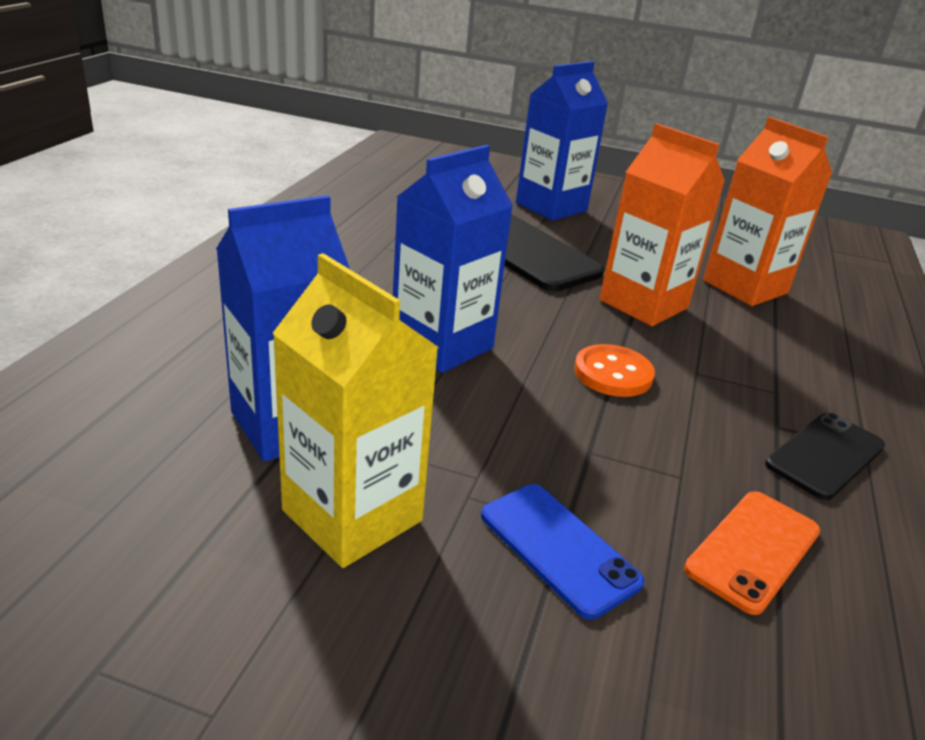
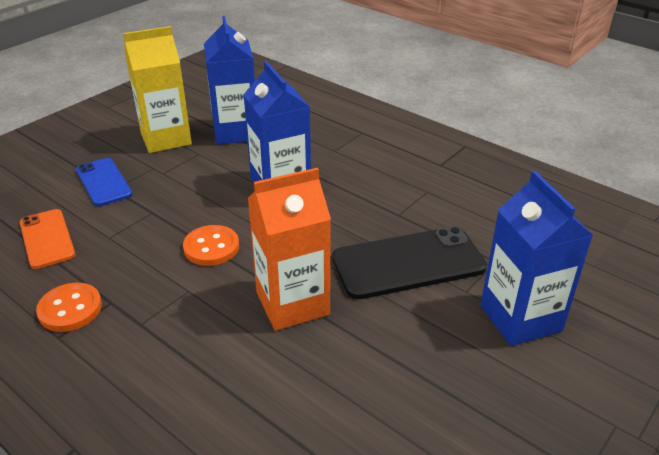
camera: 115 degrees right, 5 degrees up
blue phone [481,484,644,620] -> blue phone turned 75 degrees clockwise [76,158,132,206]
orange carton [703,117,832,306] -> none
black phone [765,413,885,500] -> orange button [36,283,102,332]

